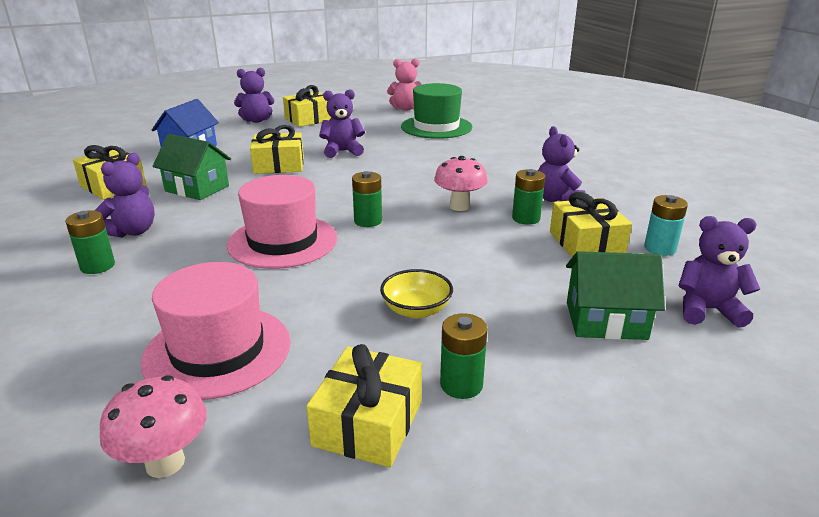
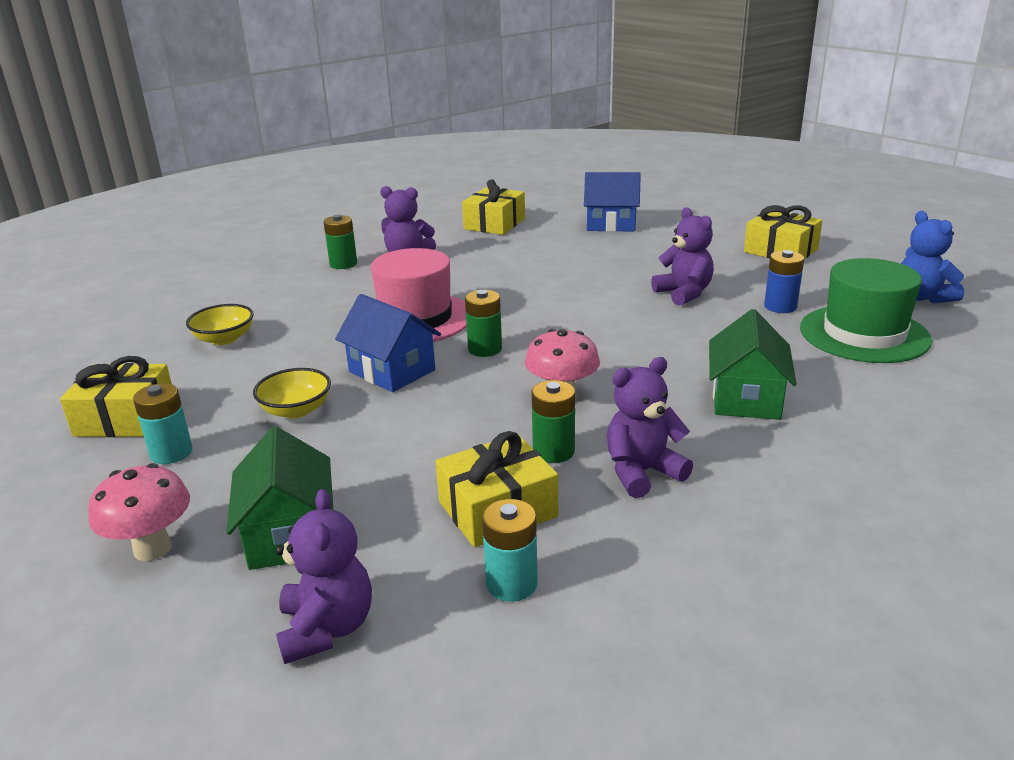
camera: 75 degrees right, 0 degrees up
pink mushroom [100,375,207,478] -> pink mushroom moved to [88,463,190,561]
pink hat [141,262,291,400] -> yellow bowl [186,304,254,345]
green house [153,134,231,200] -> green house moved to [709,309,797,420]
purple teddy bear [234,68,274,123] -> none
yellow gift [250,125,304,174] -> none
pink teddy bear [387,59,422,111] -> blue teddy bear [901,211,964,303]
green battery [440,313,488,399] -> turquoise battery [133,383,192,464]
none -> blue house [335,294,441,392]
none -> blue battery [764,250,804,313]

